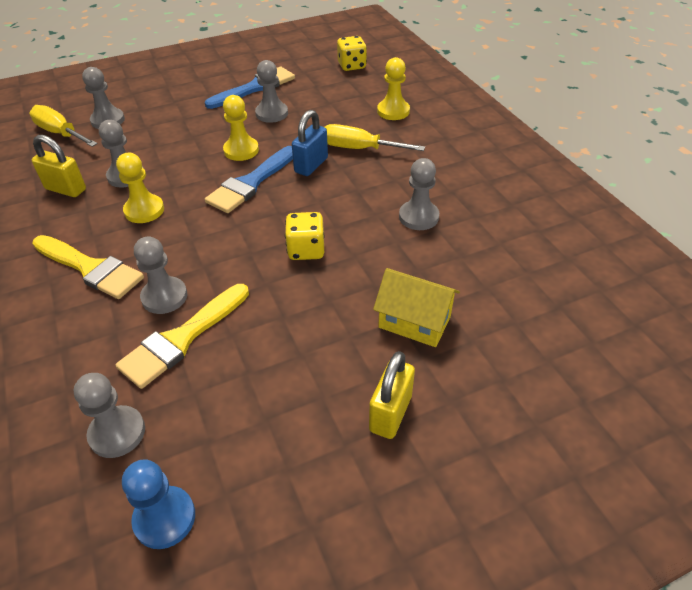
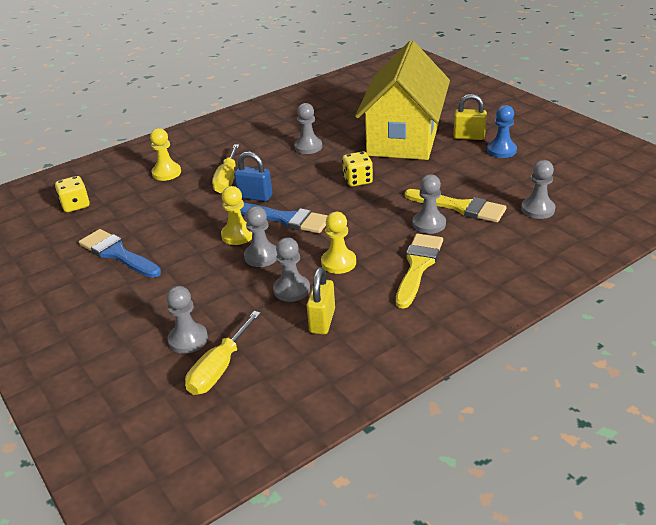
camera: 100 degrees left, 10 degrees down
blue pawn [122,459,195,549] -> blue pawn moved to [487,105,517,158]
grey pawn [255,60,288,123] -> grey pawn moved to [244,206,277,267]
yellow house [373,268,460,347] -> yellow house [355,41,450,160], size x2.32

